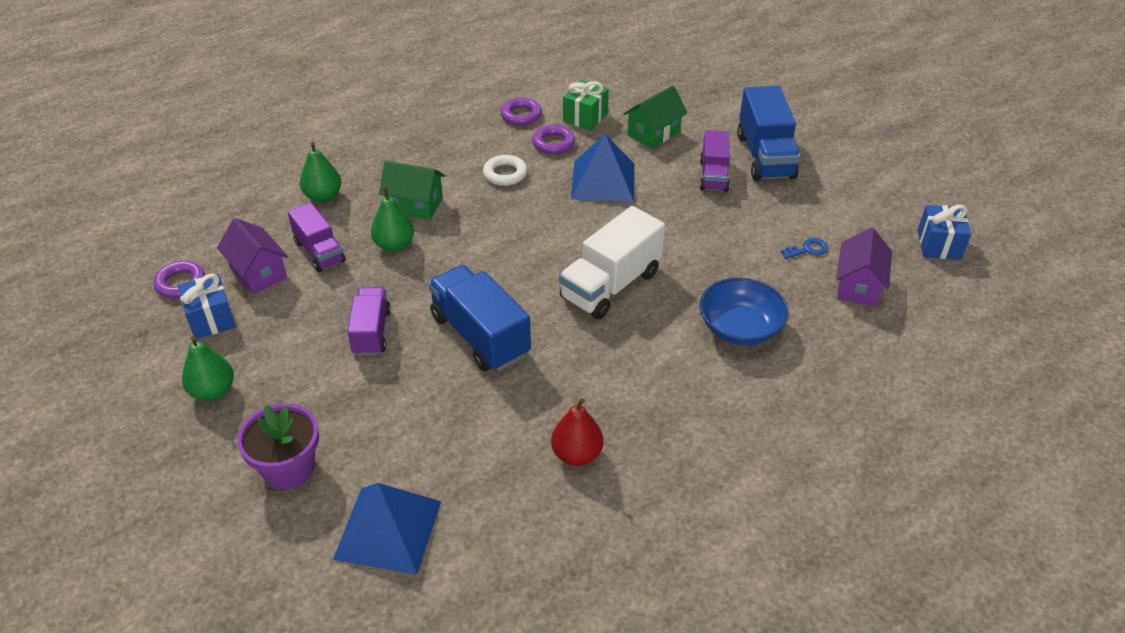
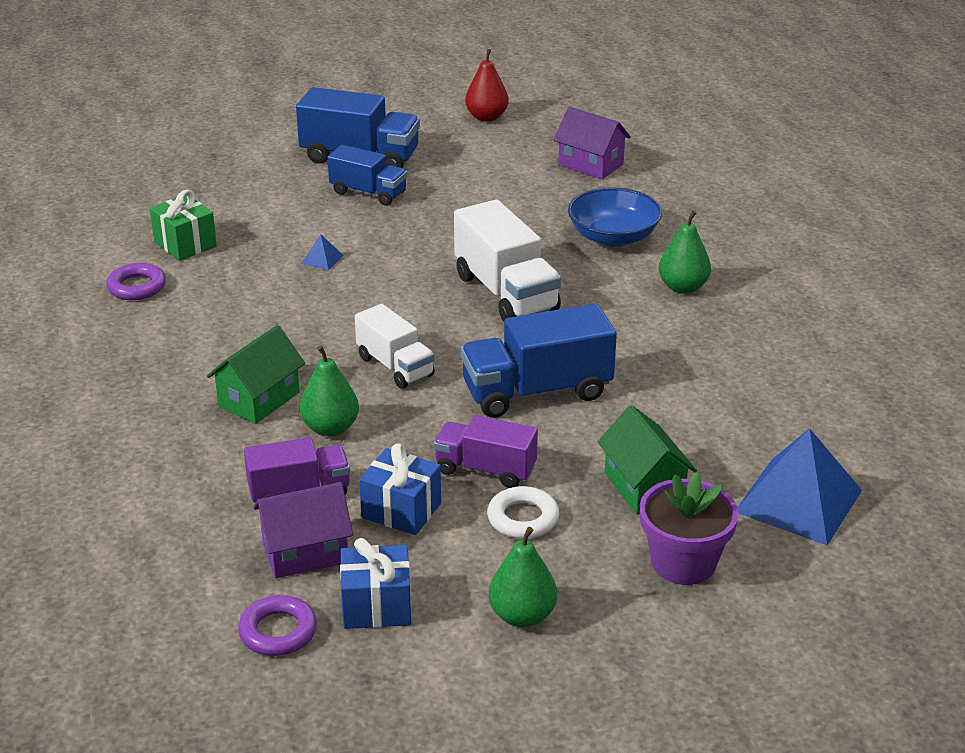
camera: 70 degrees left, 10 degrees down
green pear [300,142,341,202] -> green pear moved to [659,211,711,294]
white ring [483,155,527,186] -> white ring moved to [487,486,559,539]
purple ring [532,125,575,154] -> none
red pear [551,398,603,466] -> red pear moved to [465,49,509,122]
blue pyramid [571,134,634,202] -> blue pyramid [301,234,344,270], size x0.40
green house [623,85,687,149] -> green house moved to [598,405,697,515]
purple truck [700,130,730,192] -> blue truck [327,145,407,206]
blue key [781,238,828,259] -> none
blue gift [917,205,971,260] -> blue gift moved to [359,444,441,535]
none -> white truck [355,304,435,389]

